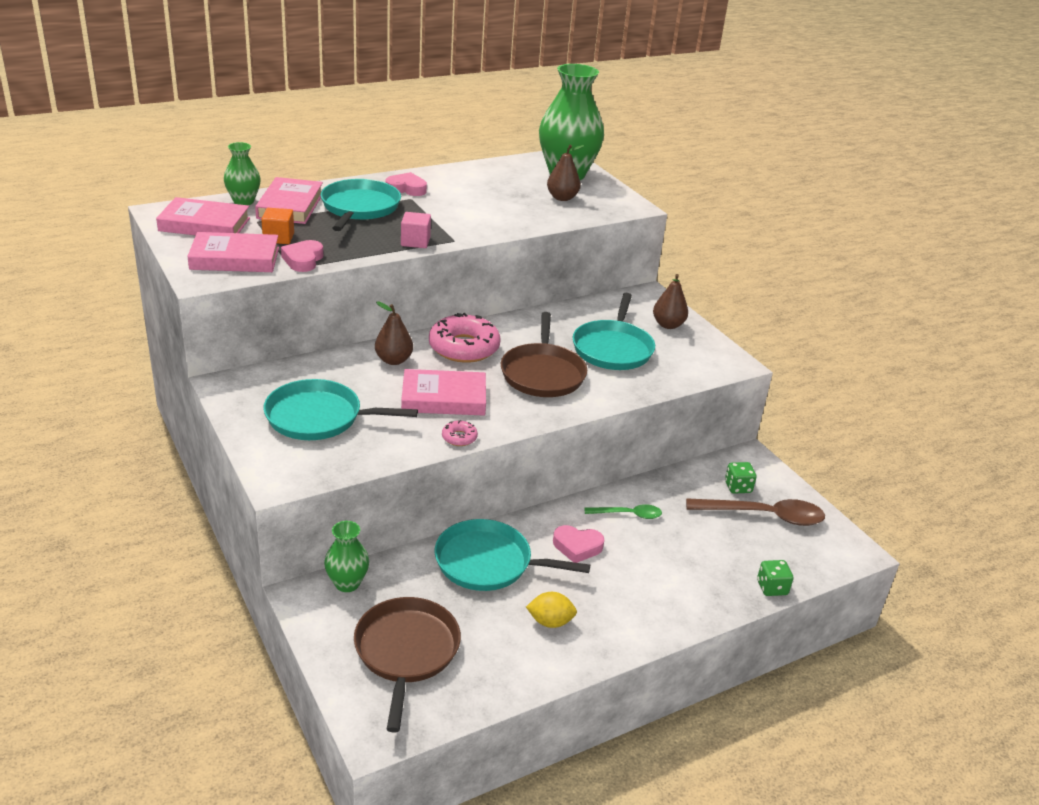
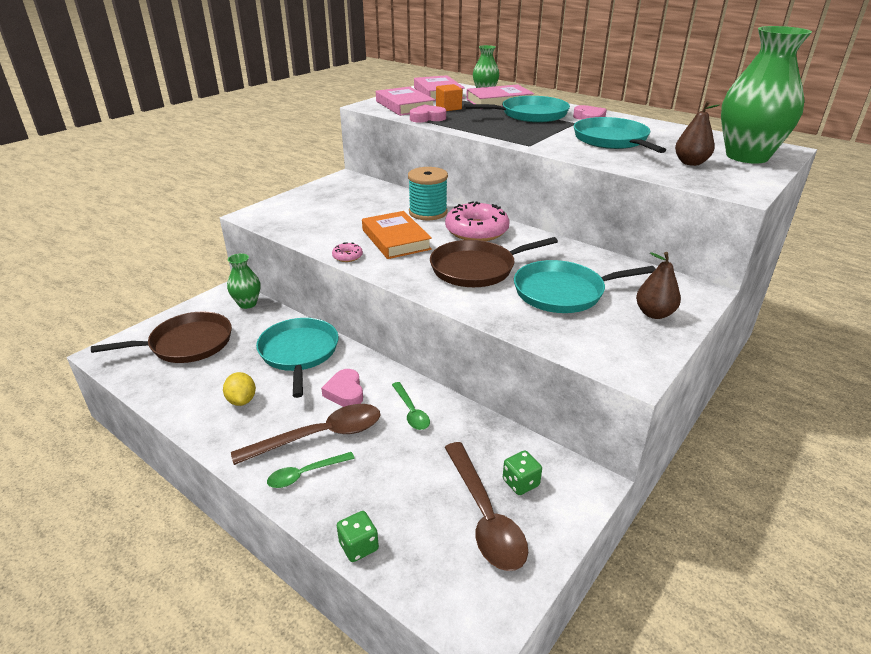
camera: 70 degrees right, 0 degrees up
turquoise pan [263,379,418,440] -> turquoise pan moved to [574,117,666,153]
brown pear [375,301,413,365] -> turquoise spool [408,167,448,220]
pink cube [401,212,431,248] -> none
pink book [401,369,486,416] -> orange book [362,211,432,259]
none -> brown spoon [231,404,380,465]
none -> green spoon [267,452,355,488]

